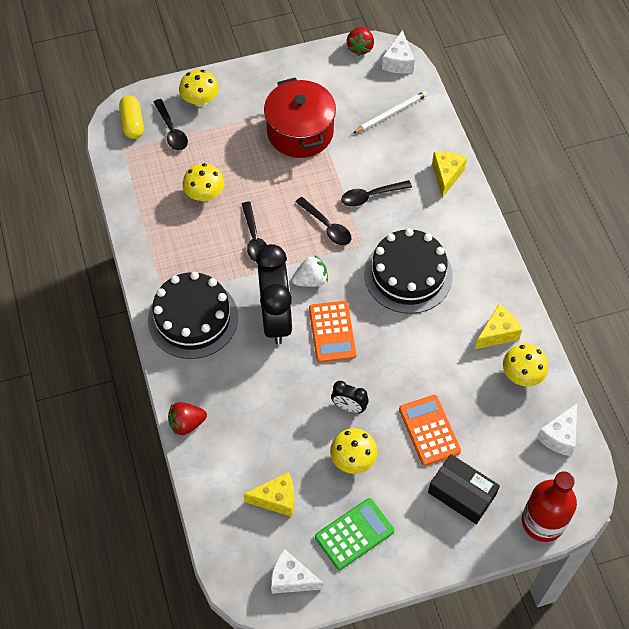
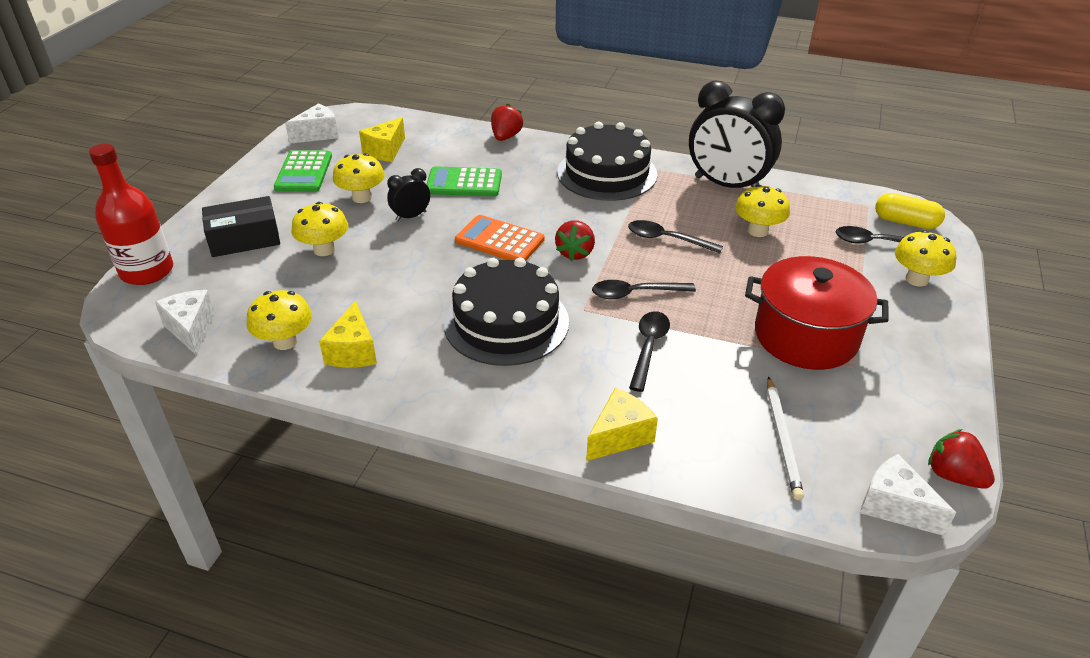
camera: 125 degrees right, 20 degrees down
black clock [256,244,293,344] -> black clock moved to [689,81,785,188]
white strawberry [292,256,328,287] -> red strawberry [555,220,595,261]
orange calculator [399,395,461,466] -> yellow mushroom [292,202,348,256]
yellow cheese [432,151,467,198] -> yellow cheese turned 90 degrees counterclockwise [586,388,658,461]
none -> green calculator [427,166,502,196]

